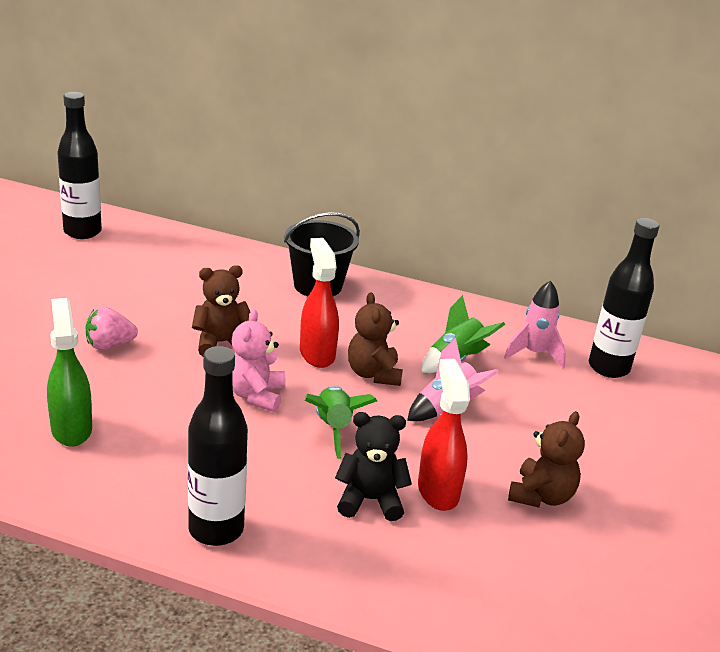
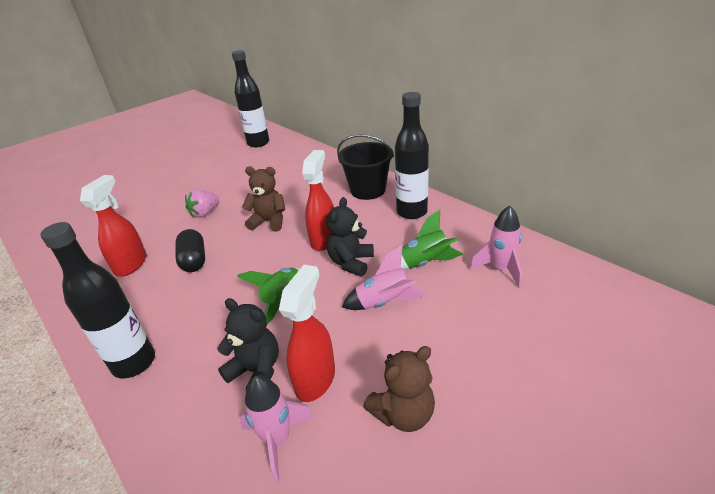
camera: 35 degrees right, 5 degrees up
green spray bottle [47,298,92,447] -> red spray bottle [80,175,146,277]
pink strawberry [86,306,138,350] -> pink strawberry turned 60 degrees counterclockwise [185,189,219,218]
pink teddy bear [232,309,285,412] -> none
brown teddy bear [348,293,403,386] -> black teddy bear [326,197,374,276]
black bottle [589,218,660,378] -> black bottle moved to [395,92,429,219]
none -> black capsule [175,229,205,272]
none -> pink rocket [240,375,314,484]

